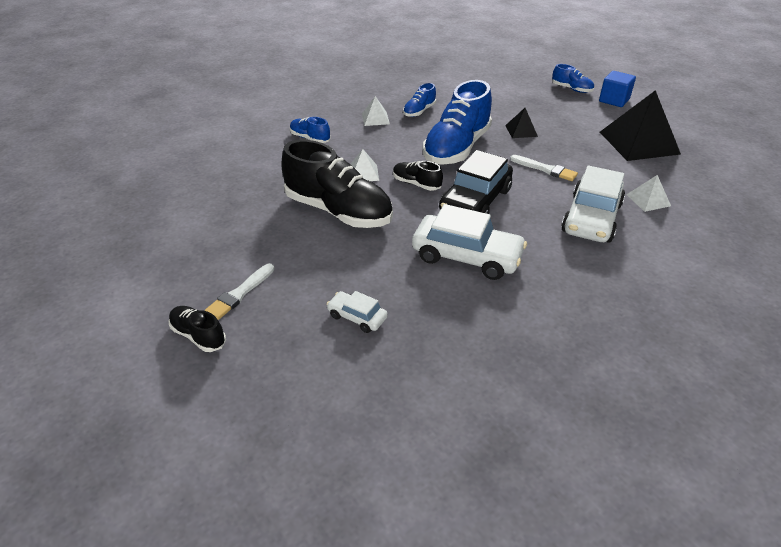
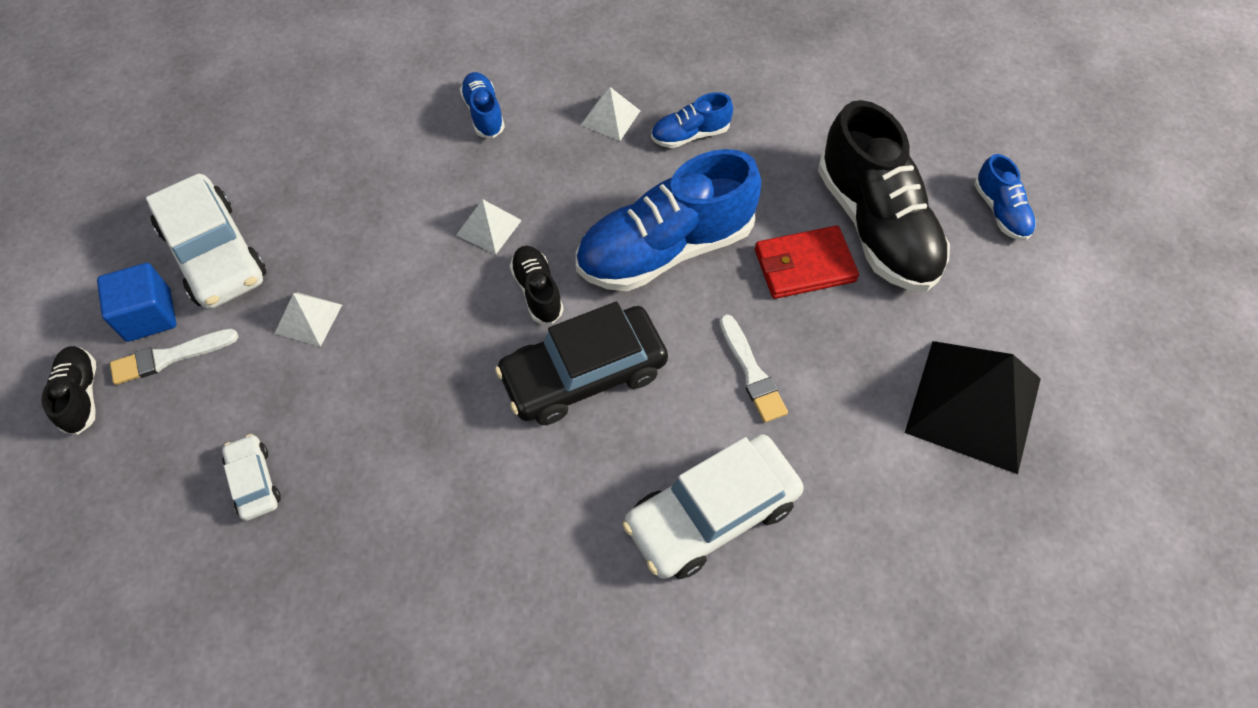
camera: 35 degrees right, 20 degrees up
black shoe [281,140,393,228] -> black shoe moved to [818,100,950,291]
white car [412,204,527,280] -> white car moved to [146,173,266,309]
black pyramid [505,108,538,138] -> red wallet [755,226,859,299]
blue cube [599,71,636,107] -> blue cube moved to [97,263,176,342]
white pyramid [626,175,671,212] -> white pyramid moved to [274,292,342,347]

